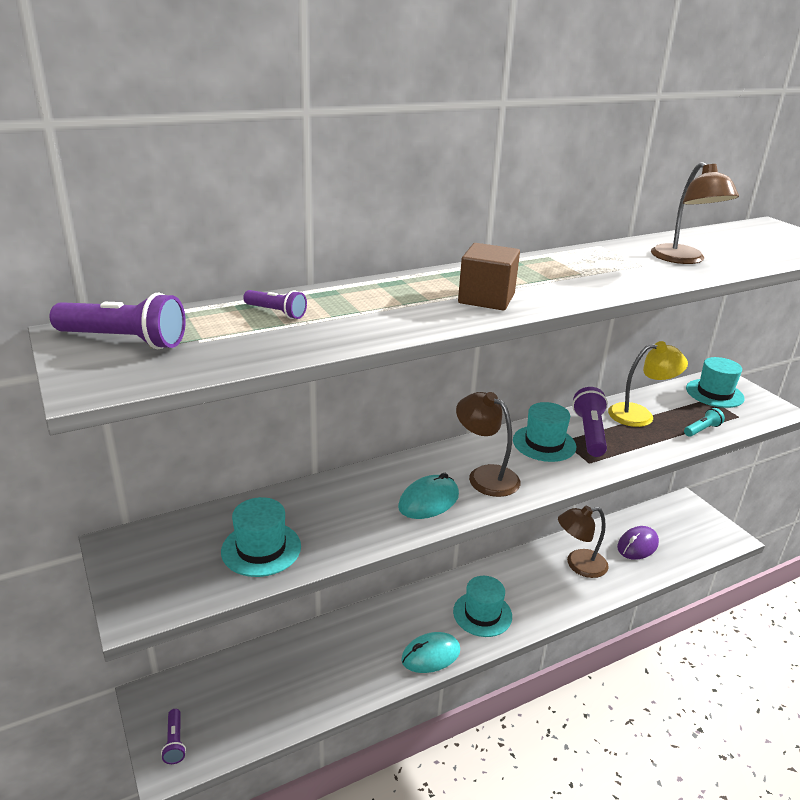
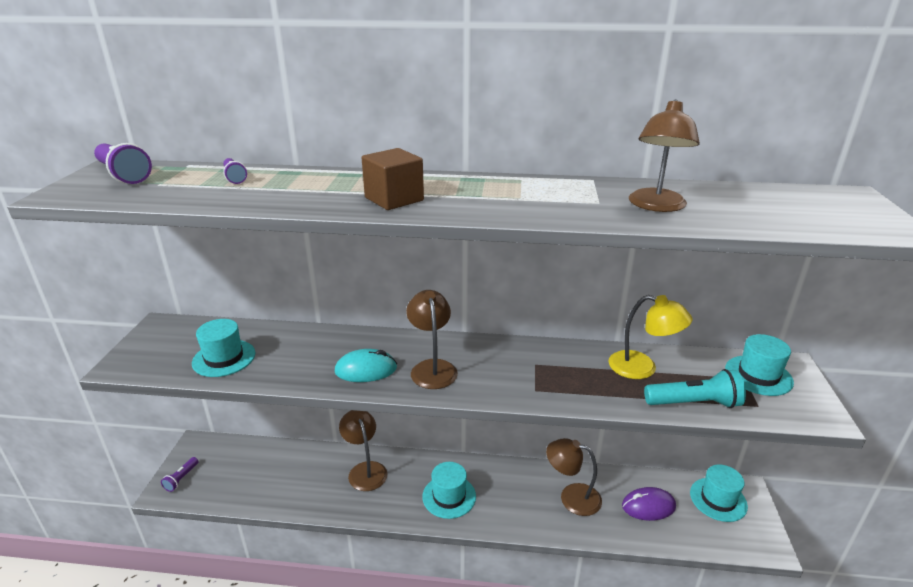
camera: 35 degrees right, 0 degrees up
turquoise mouse [401,632,460,673] -> none
turquoise hat [513,402,576,462] -> turquoise hat moved to [690,464,748,522]
purple flashlight [572,387,608,457] -> none
turquoise flashlight [684,408,725,437] -> turquoise flashlight [644,369,746,408], size x1.78
none -> brown lamp [339,410,387,491]

